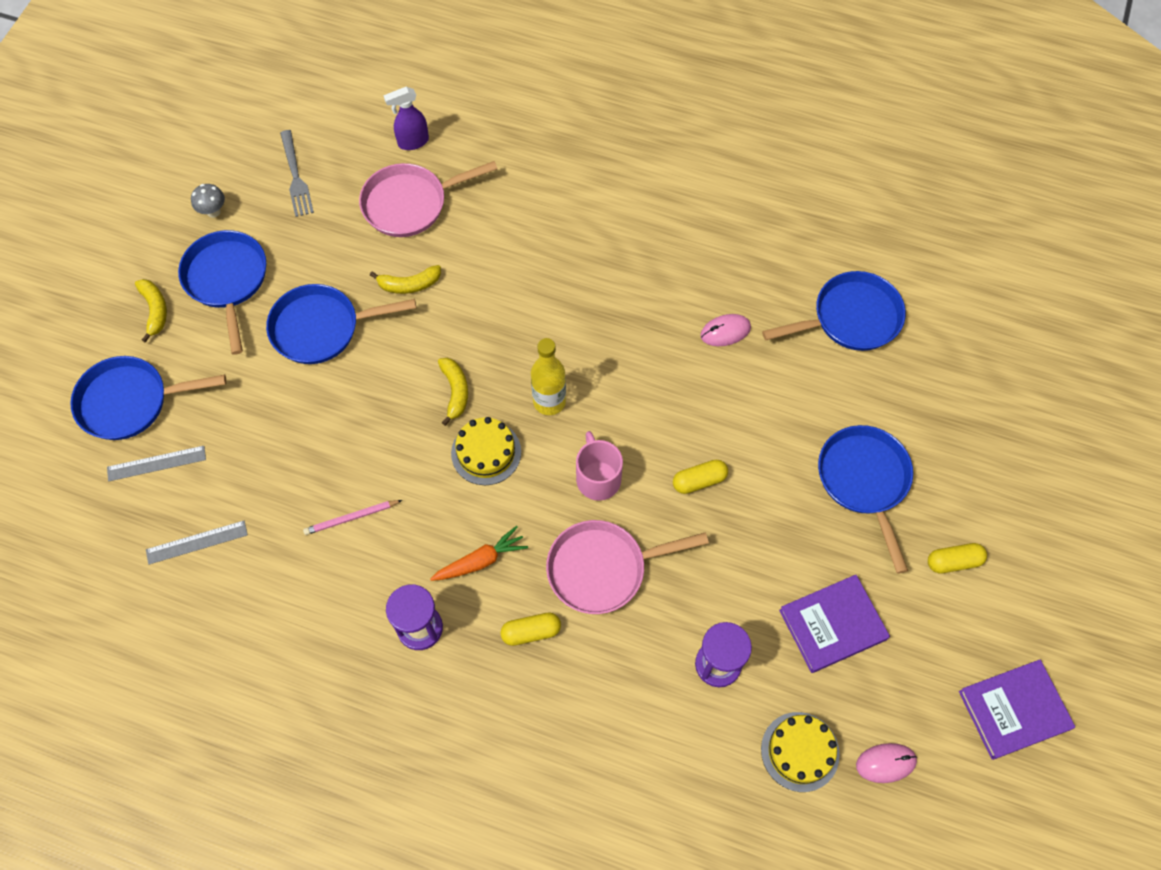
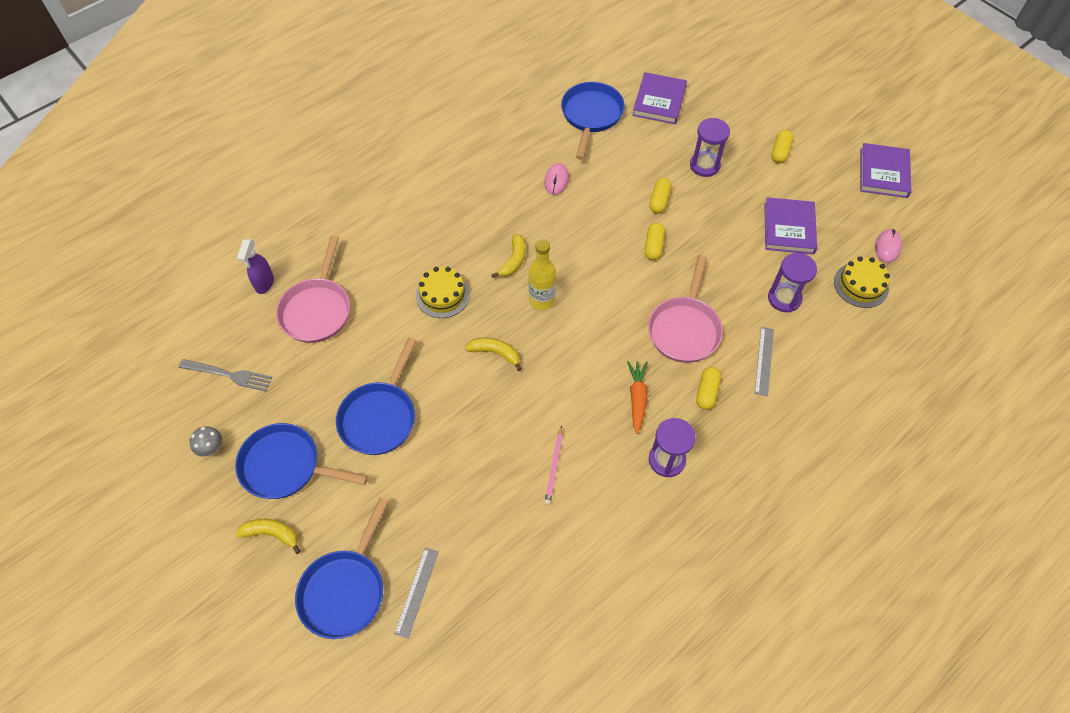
camera: 60 degrees left, 5 degrees down
grey ruler [146,521,248,565] -> grey ruler moved to [755,327,774,396]
yellow banana [370,265,441,294] -> yellow banana moved to [491,234,526,278]
yellow cake [451,417,521,485] -> yellow cake moved to [416,267,470,318]
pink mug [576,431,623,501] -> none
blue pan [818,425,913,574] -> purple hourglass [690,118,730,177]
none -> purple book [632,72,687,124]
none -> yellow capsule [649,178,671,214]

